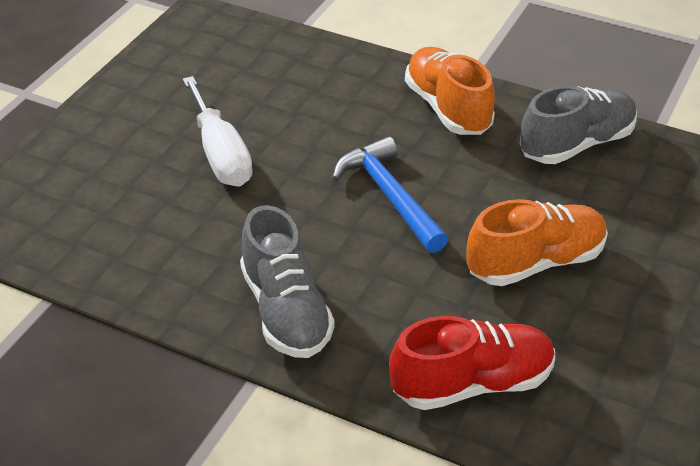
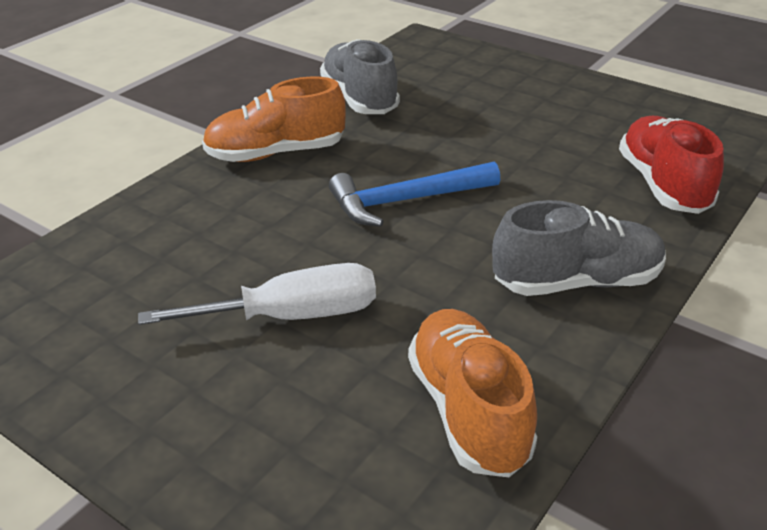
camera: 80 degrees left, 5 degrees down
orange shoe [466,199,608,286] -> orange shoe moved to [408,309,537,477]

